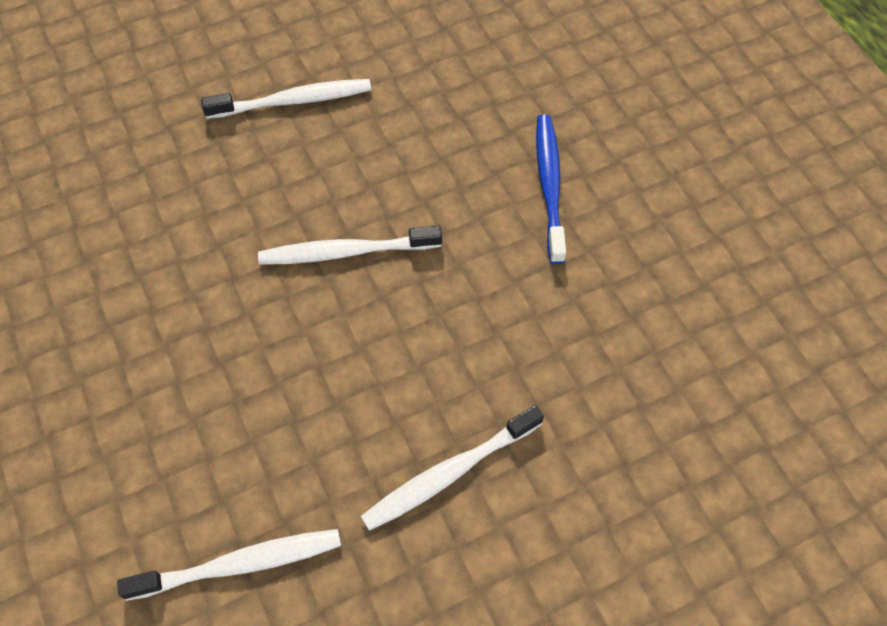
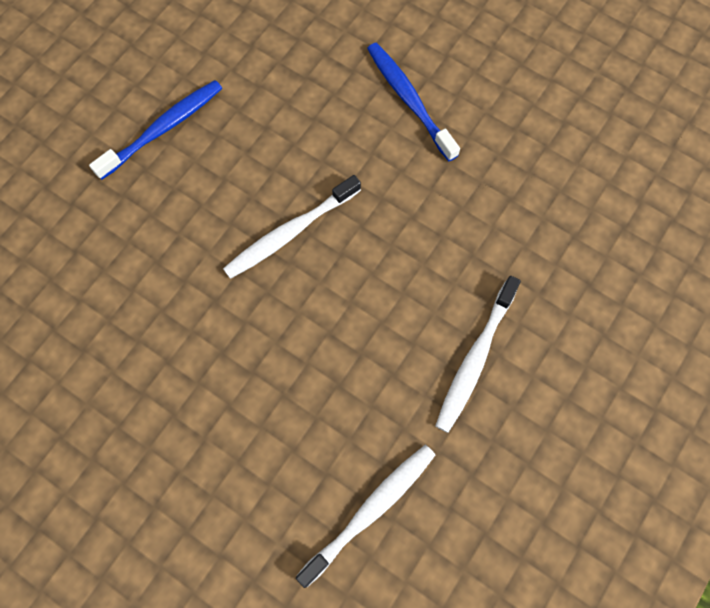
camera: 30 degrees left, 10 degrees up
white toothbrush [201,79,371,119] -> blue toothbrush [89,80,222,180]

